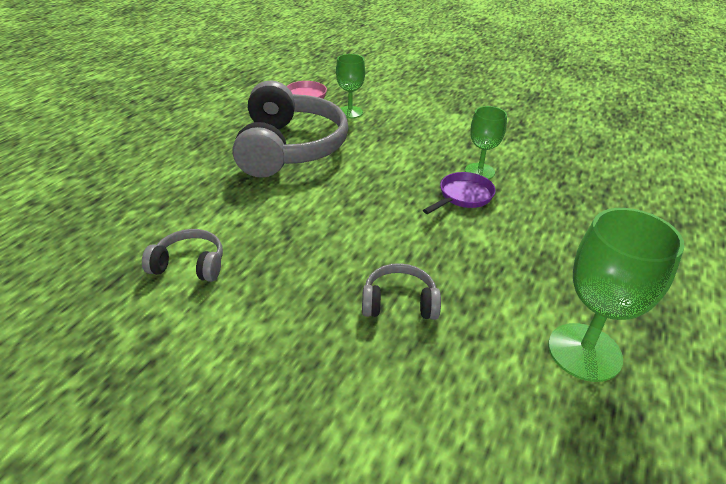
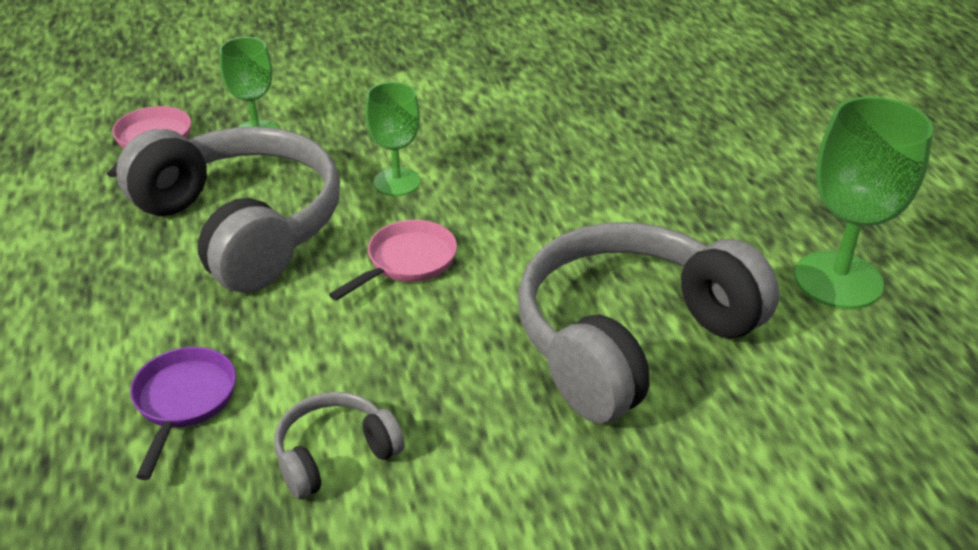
camera: 40 degrees left, 0 degrees up
grey headphones [362,263,441,320] -> grey headphones [518,222,780,423], size x2.21
purple pan [423,172,496,214] -> purple pan moved to [130,347,236,480]
green goblet [465,106,507,179] -> green goblet moved to [366,82,420,196]
none -> pink pan [329,220,457,301]

